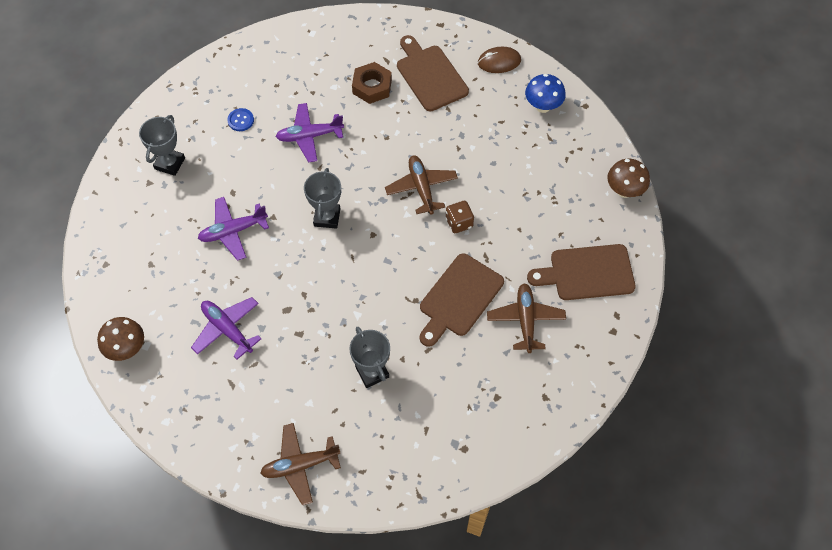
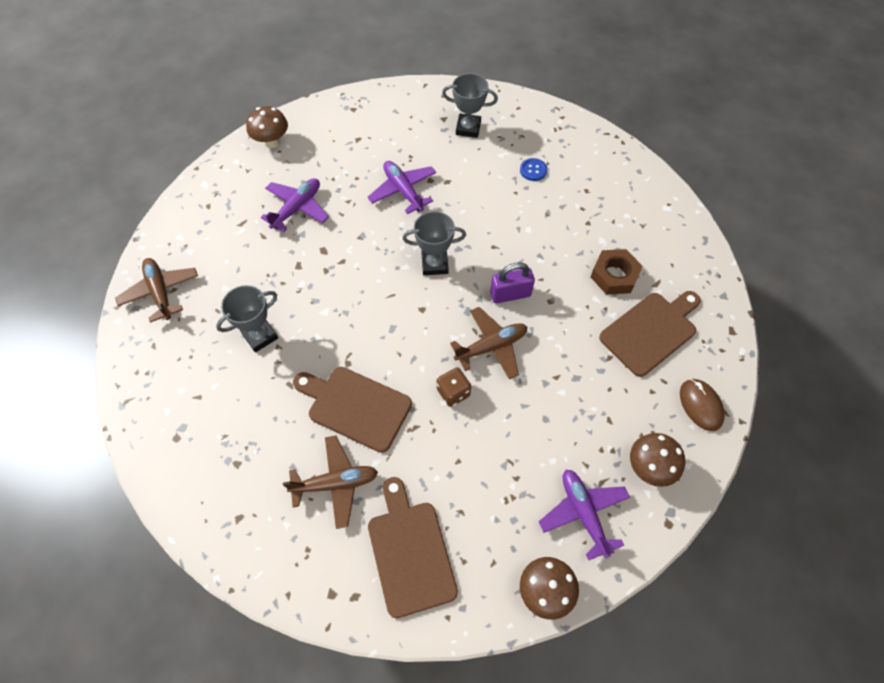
camera: 80 degrees right, 0 degrees up
purple plane [276,103,344,162] -> purple plane moved to [539,470,630,560]
blue mushroom [525,74,566,113] -> brown mushroom [630,433,685,487]
none -> purple padlock [490,262,535,304]

